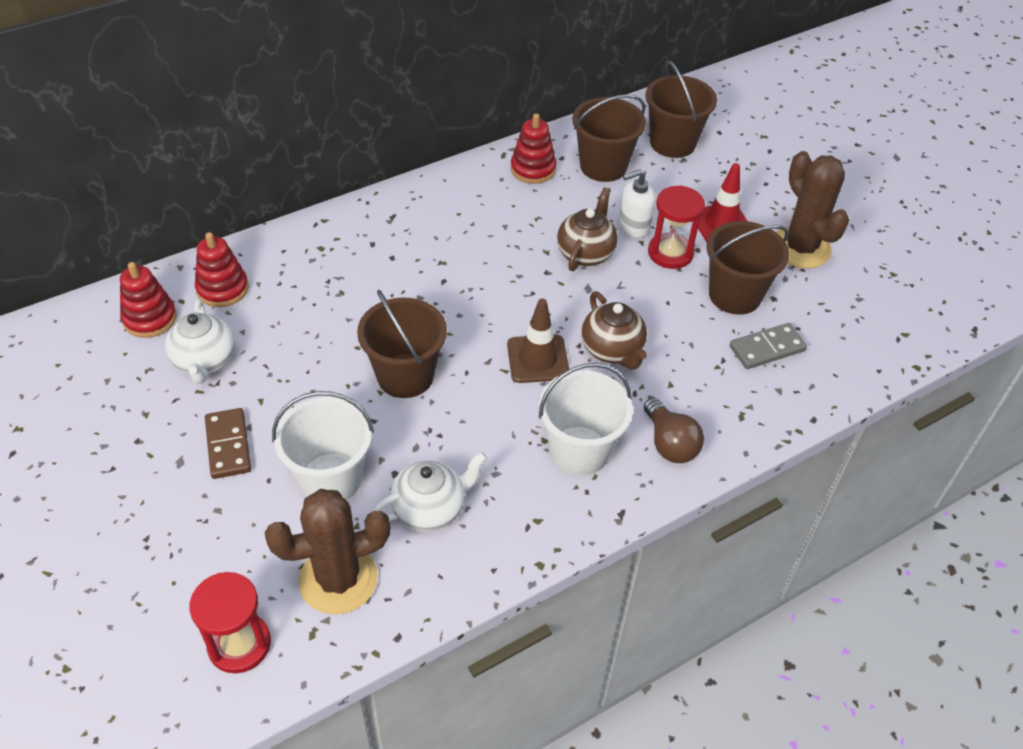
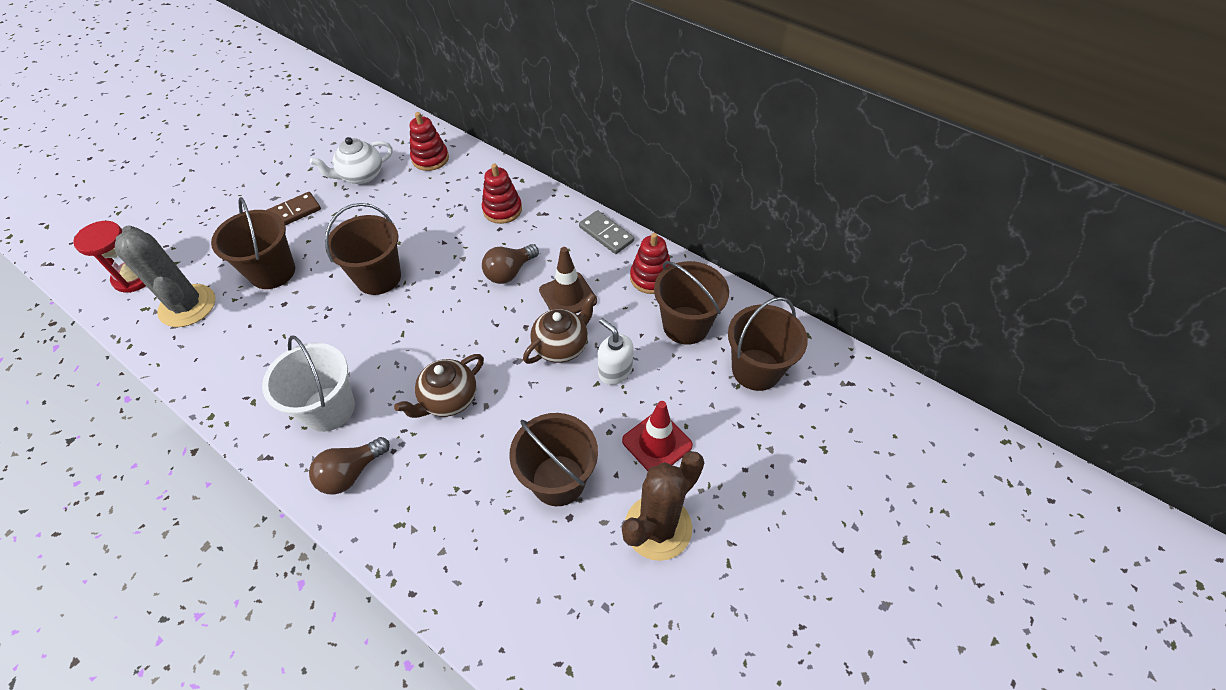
camera: 70 degrees right, 5 degrees up
red stacking toy [120,262,177,338] -> red stacking toy moved to [482,163,522,224]
brown cactus [265,489,390,615] -> grey cactus [114,226,215,327]
white bucket [272,391,374,500] -> brown bucket [211,197,295,289]
white teapot [373,452,487,532] -> none
brown traffic cone [507,299,569,383] -> brown traffic cone moved to [539,247,597,314]
brown teapot [557,187,617,271] -> brown teapot turned 45 degrees counterclockwise [523,293,597,364]
red hourglass [648,185,705,269] -> none
grey domino [730,323,807,369] -> grey domino moved to [579,210,634,254]
none -> brown light bulb [482,244,539,284]

